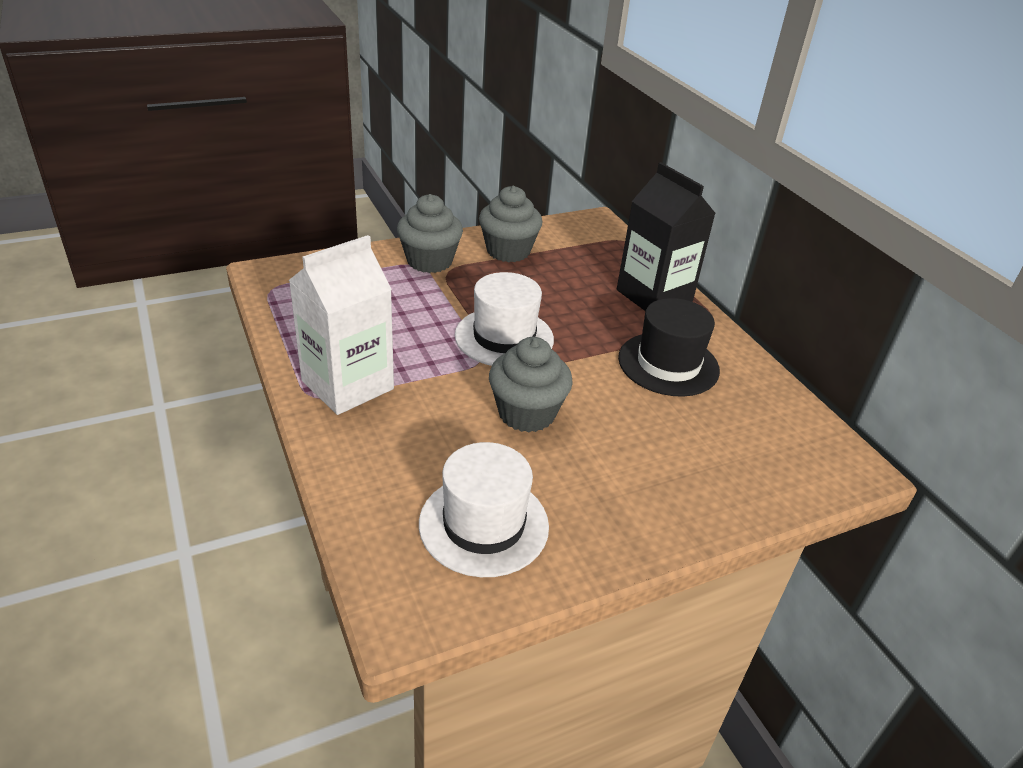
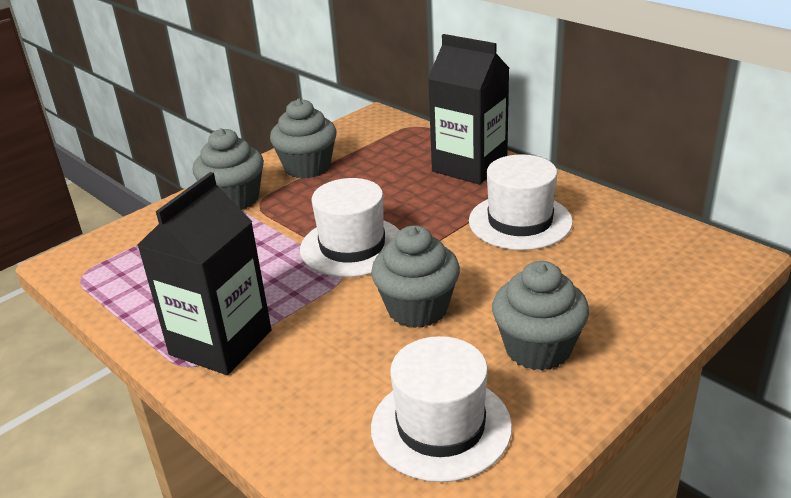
camera: 15 degrees left, 5 degrees down
white carton [289,235,394,415] -> black carton [137,172,272,375]
black hat [618,298,720,397] -> white hat [469,154,573,250]
none -> grey cupcake [492,261,589,371]

